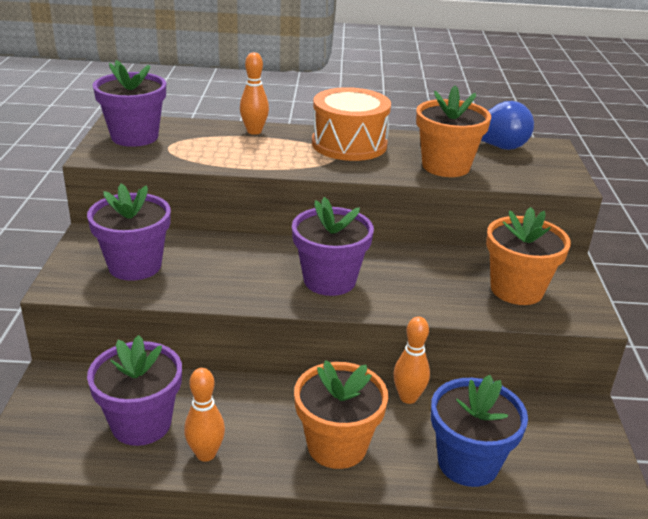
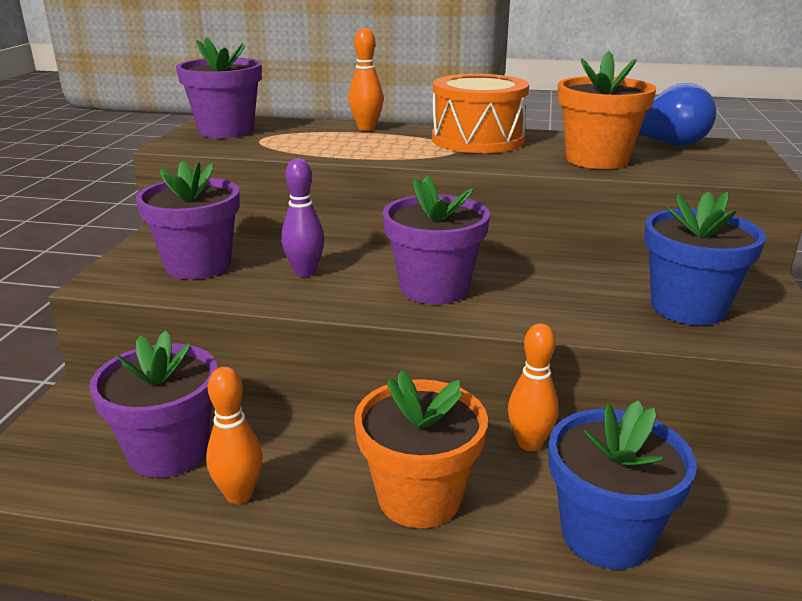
camera: 10 degrees right, 5 degrees down
orange flower pot [486,207,571,305] -> blue flower pot [644,192,766,325]
none -> purple bowling pin [281,158,324,277]

